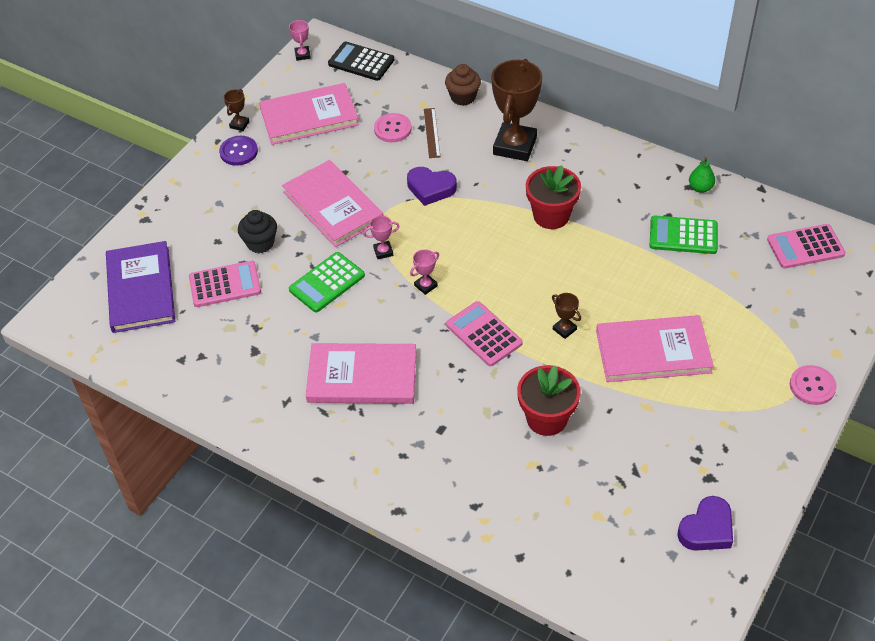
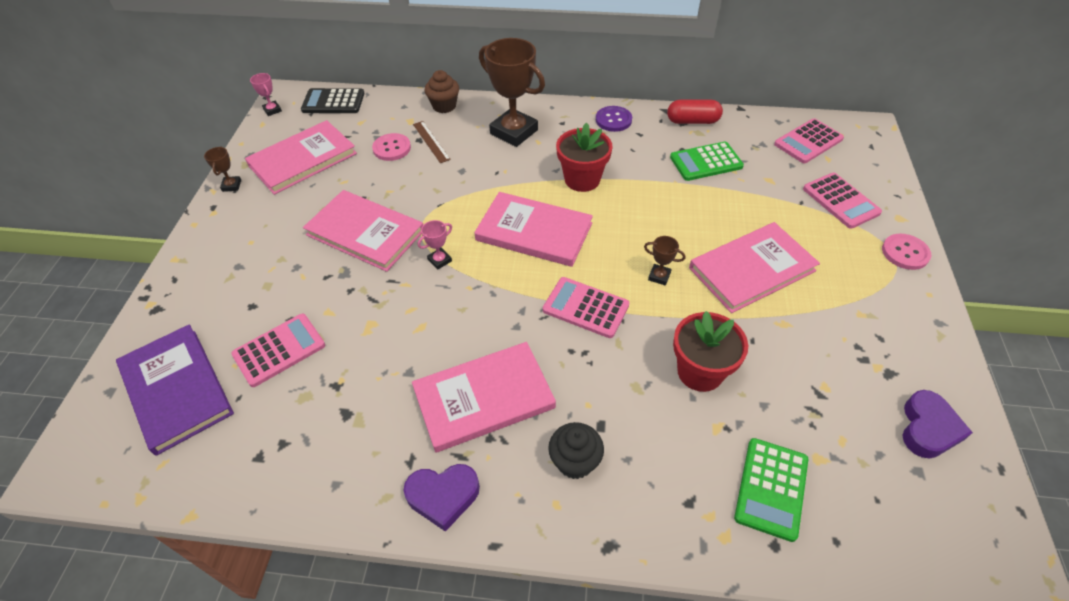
camera: 25 degrees left, 0 degrees up
purple button [219,136,258,166] -> purple button moved to [596,106,632,132]
black cupcake [238,210,277,253] -> black cupcake moved to [548,422,604,479]
green calculator [289,252,365,312] -> green calculator moved to [734,438,808,542]
purple heart [407,167,457,206] -> purple heart moved to [404,464,480,532]
pink trophy [410,249,439,295] -> none
brown trophy [491,59,542,161] -> brown trophy turned 45 degrees counterclockwise [479,38,545,147]
green pear [689,157,715,193] -> red capsule [667,100,723,124]
none -> pink book [474,192,593,267]
none -> pink calculator [803,173,882,229]

